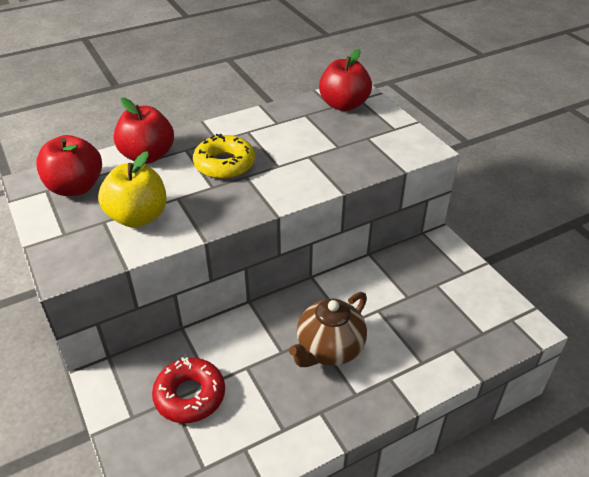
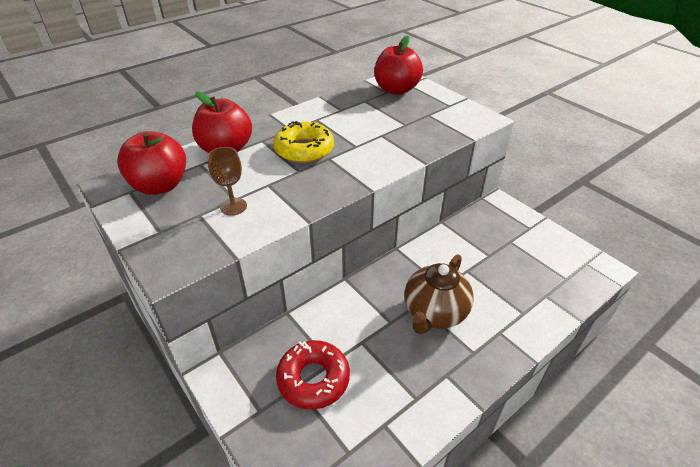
camera: 10 degrees left, 0 degrees up
yellow apple [98,151,167,228] -> brown goblet [208,147,247,216]

